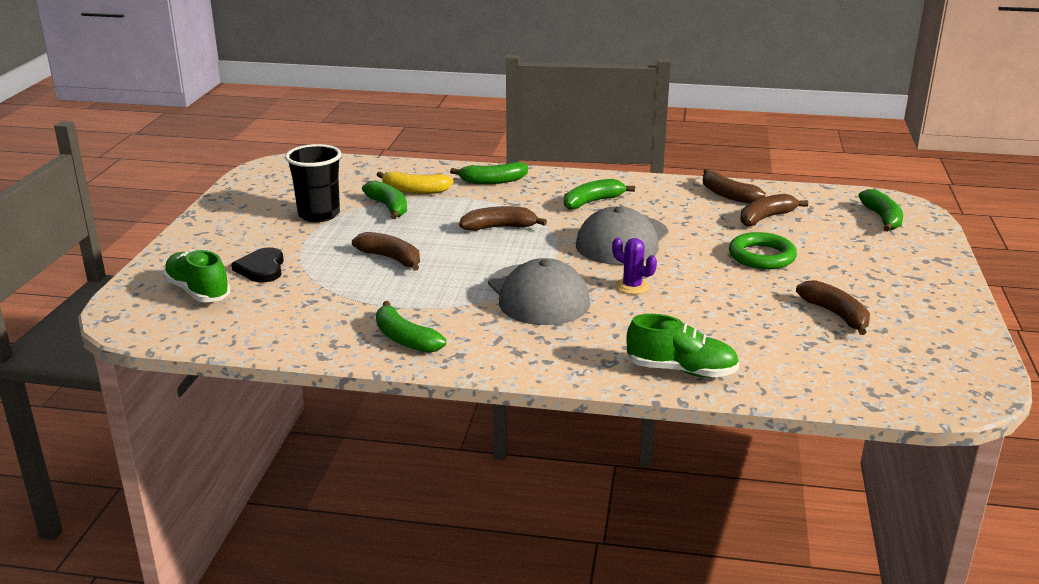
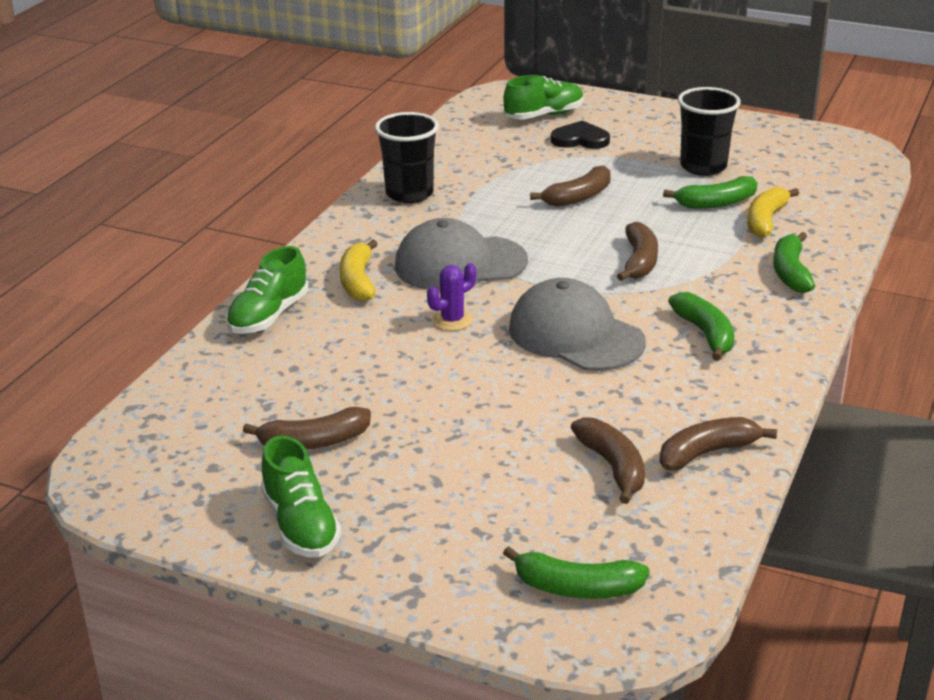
camera: 105 degrees right, 5 degrees up
green banana [376,301,446,353] -> black cup [375,112,439,203]
green ring [729,232,797,269] -> none
none -> green shoe [261,436,341,557]
none -> yellow banana [339,240,378,302]

